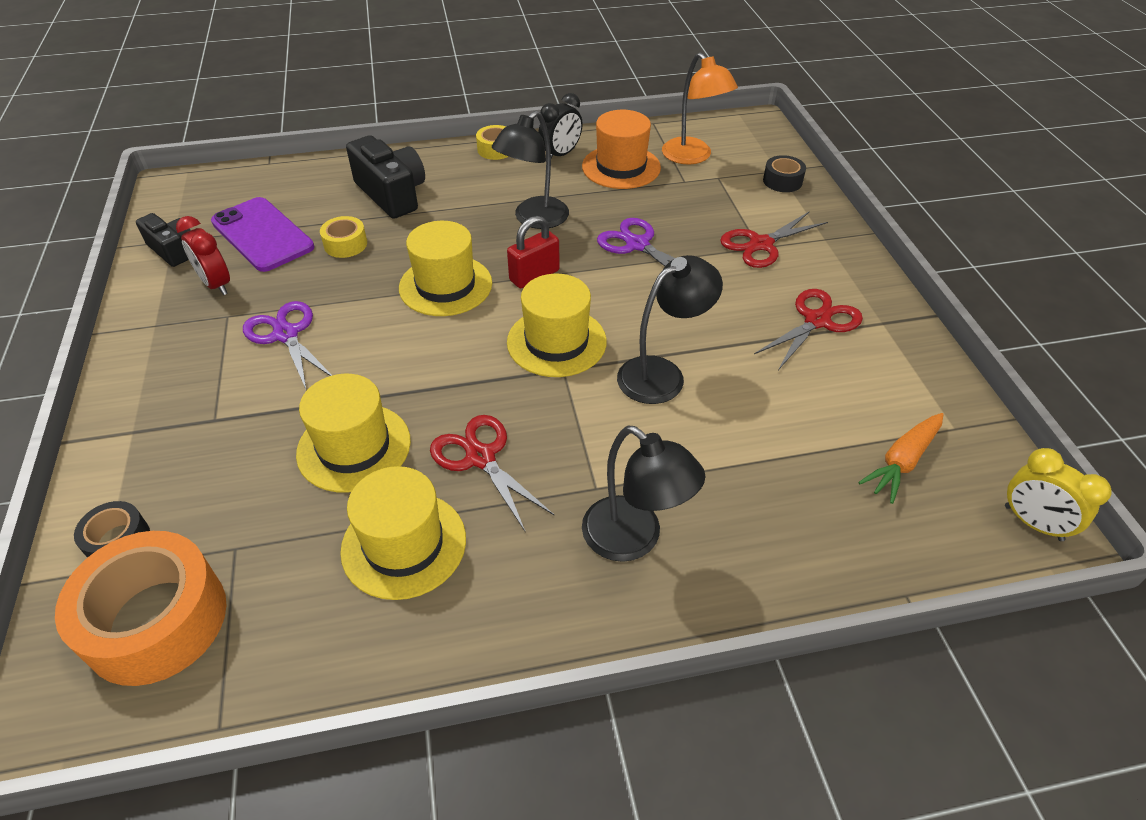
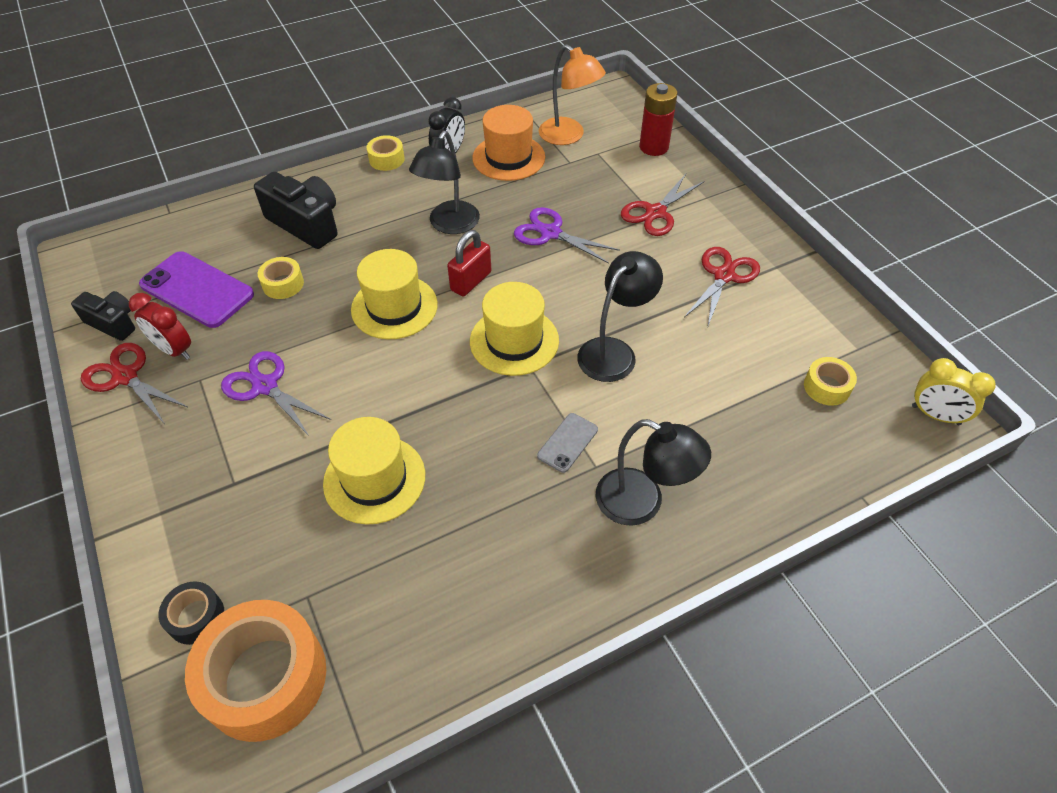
camera: 15 degrees left, 5 degrees up
yellow hat [340,466,466,600] -> none
red scissors [430,415,555,533] -> red scissors moved to [81,343,189,423]
black tape [763,155,806,192] -> red battery [639,83,677,156]
orange carrot [858,413,944,504] -> yellow tape [804,357,857,406]
none -> grey phone [537,413,598,473]

